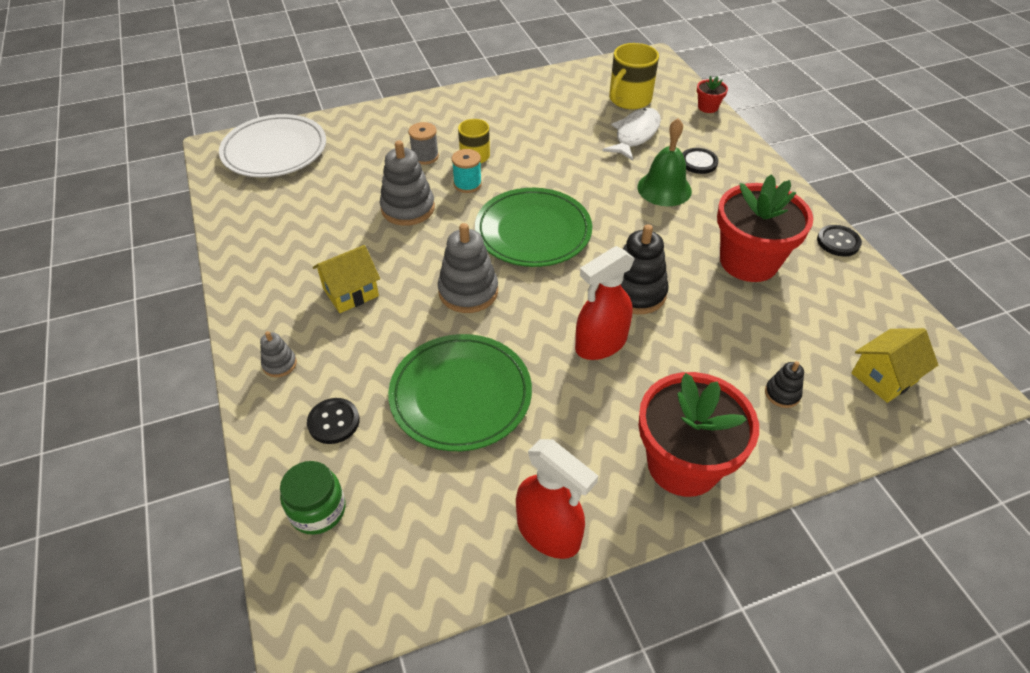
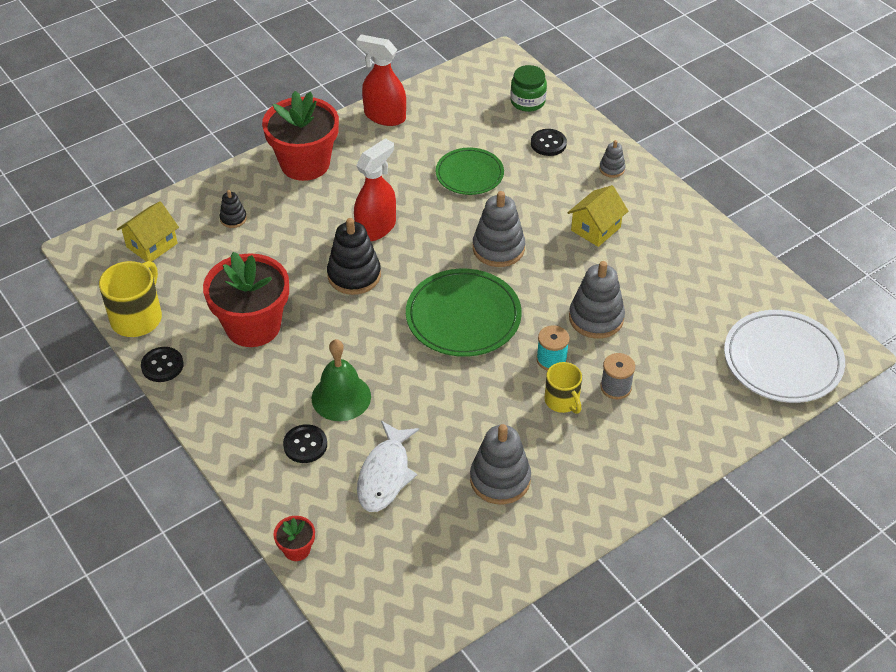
camera: 165 degrees right, 0 degrees up
green plate [388,334,532,451] -> green plate [436,147,504,195], size x0.65
yellow mug [609,43,659,109] -> yellow mug moved to [99,261,162,337]
none -> grey stacking toy [470,424,531,504]

